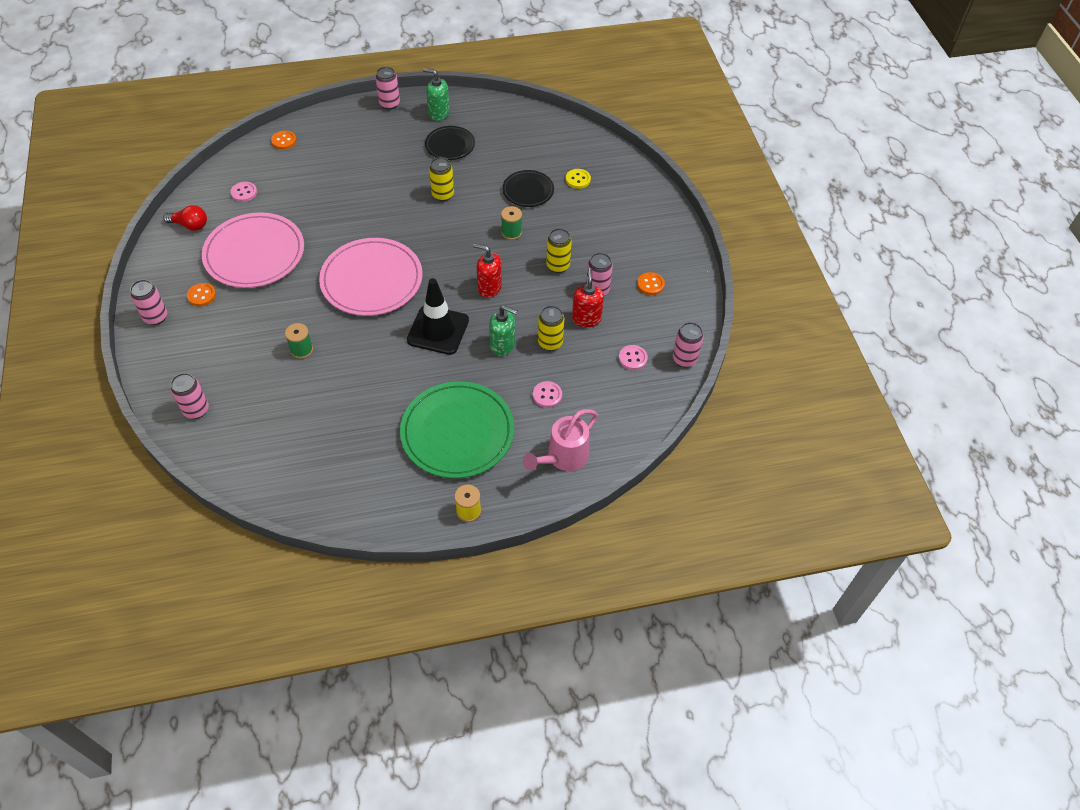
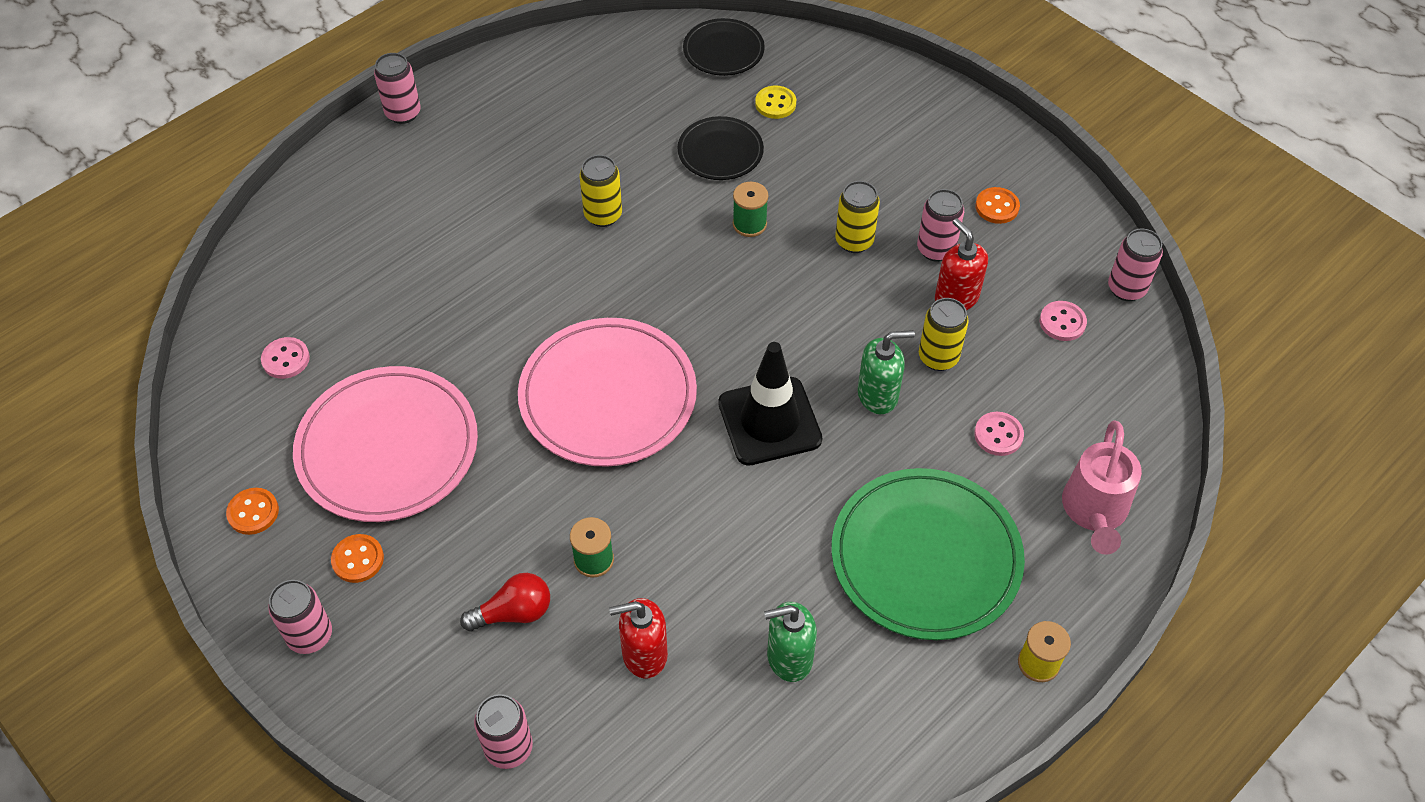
camera: 30 degrees left, 0 degrees up
red light bulb [163,205,207,231] -> red light bulb moved to [460,573,550,631]
orange button [271,131,297,150] -> orange button moved to [226,488,279,535]
green soap dispenser [423,68,450,121] -> green soap dispenser moved to [764,602,817,682]
black plate [425,126,475,160] -> black plate moved to [683,18,765,76]
red soap dispenser [473,243,502,298] -> red soap dispenser moved to [609,598,668,679]

